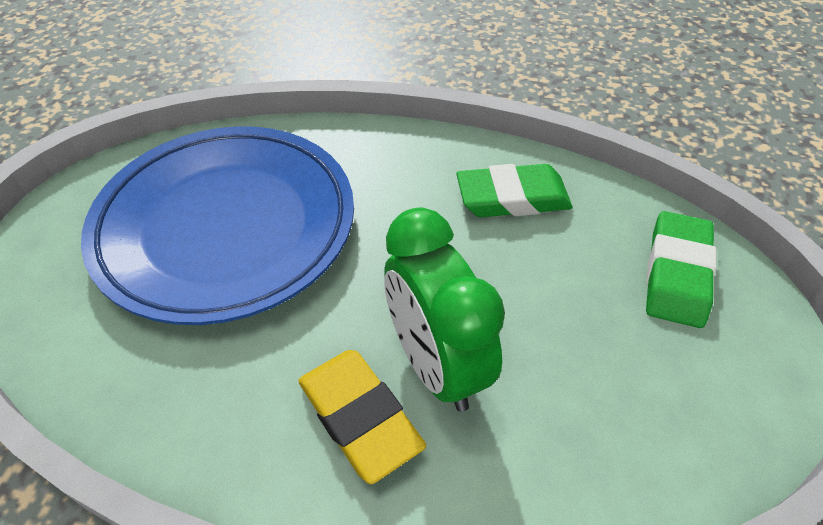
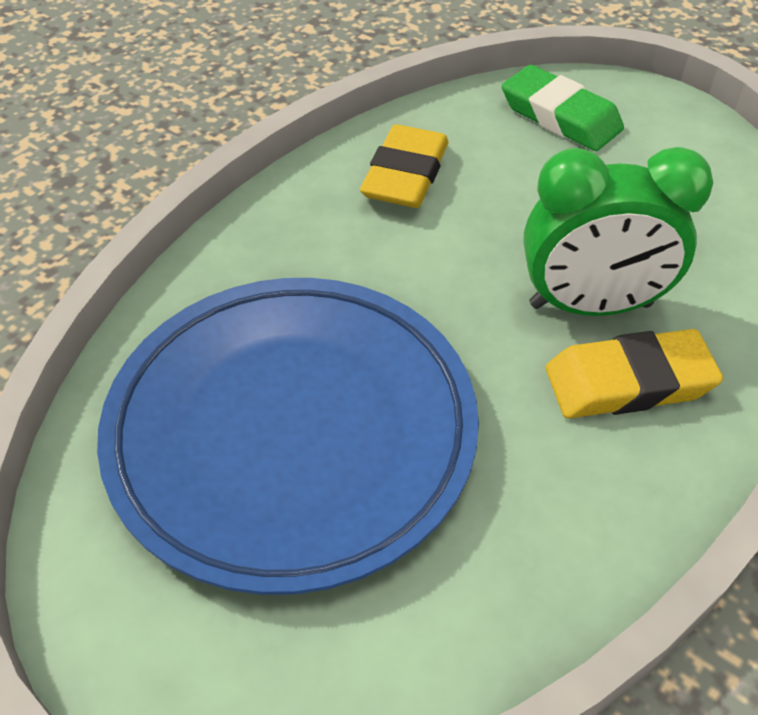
camera: 65 degrees left, 0 degrees up
green eraser [456,164,572,217] -> yellow eraser [360,124,449,208]

